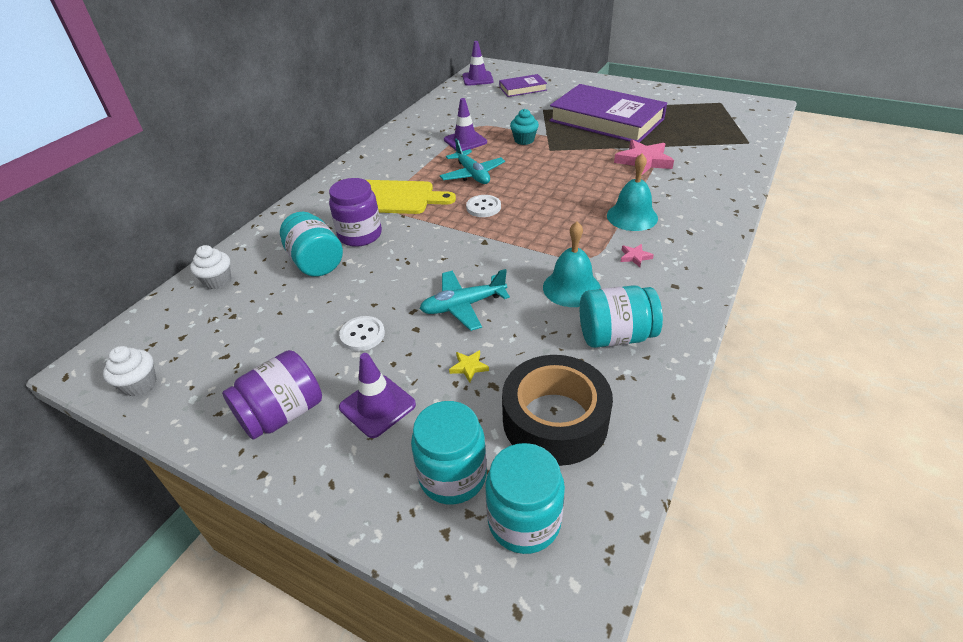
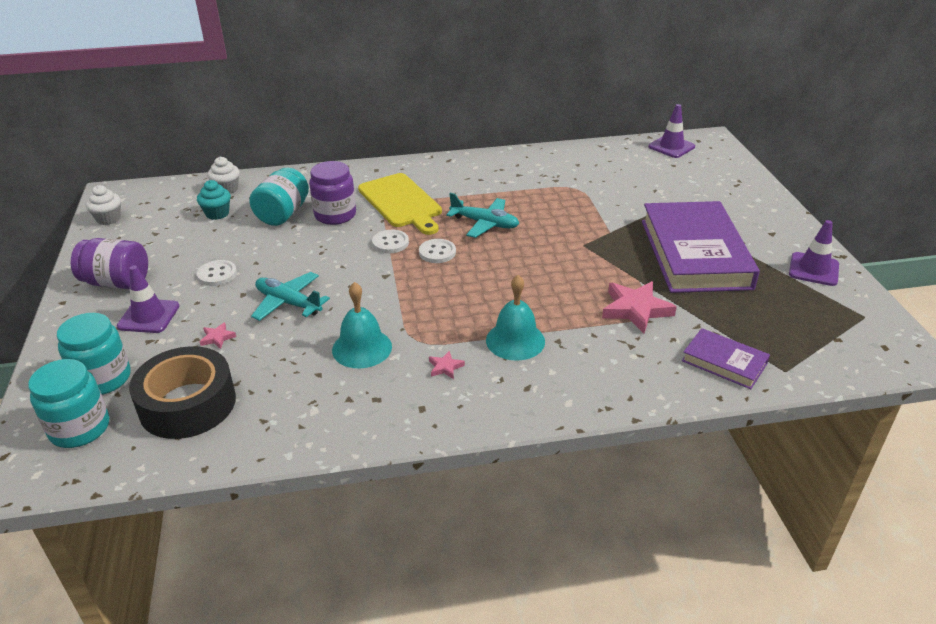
camera: 50 degrees right, 5 degrees down
turquoise plane [440,138,505,184] -> turquoise plane turned 90 degrees counterclockwise [446,193,519,238]
purple traffic cone [444,98,487,151] -> purple traffic cone moved to [789,220,839,286]
yellow star [449,350,489,383] -> pink star [199,322,236,349]
purple book [499,74,547,97] -> purple book moved to [682,328,770,389]
turquoise cupcake [510,109,539,145] -> turquoise cupcake moved to [197,180,231,220]
turquoise jar [580,285,663,348] -> none
none -> white button [372,230,409,253]

